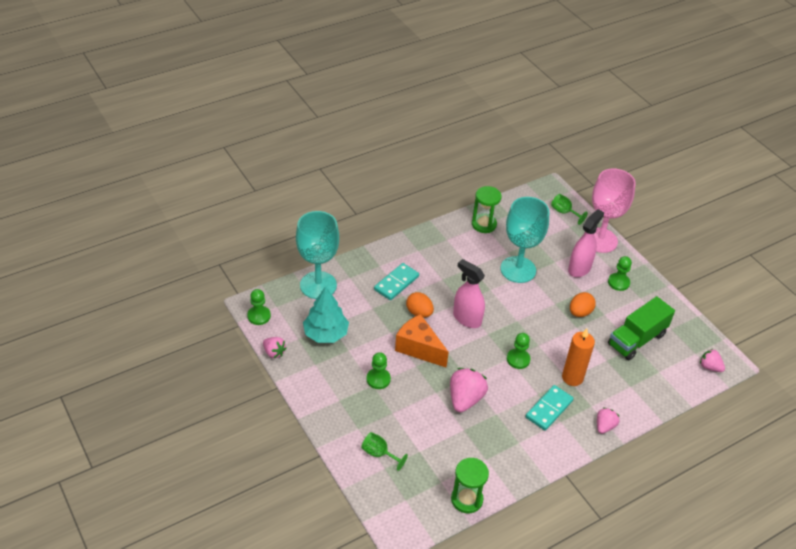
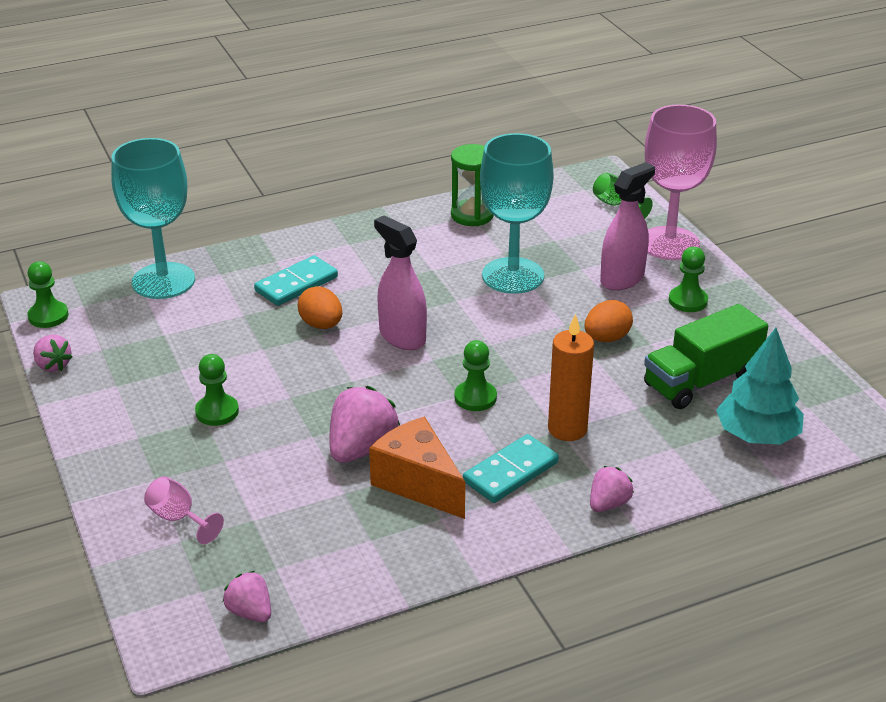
camera: 10 degrees right, 10 degrees down
turquoise tree [303,286,349,343] -> turquoise tree moved to [716,328,804,445]
green goblet [361,432,408,471] -> pink goblet [144,476,224,544]
orange cheese [395,314,449,368] -> orange cheese moved to [369,417,465,519]
green hourglass [451,458,489,513] -> none
pink strawberry [700,349,725,372] -> pink strawberry moved to [223,571,271,622]

